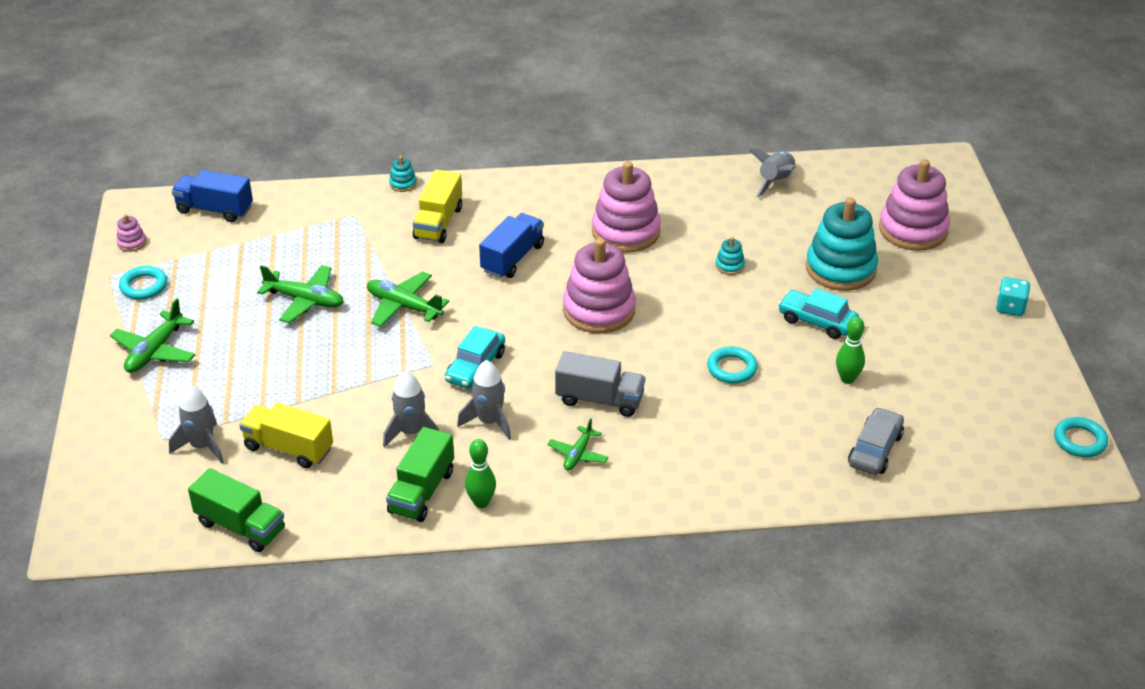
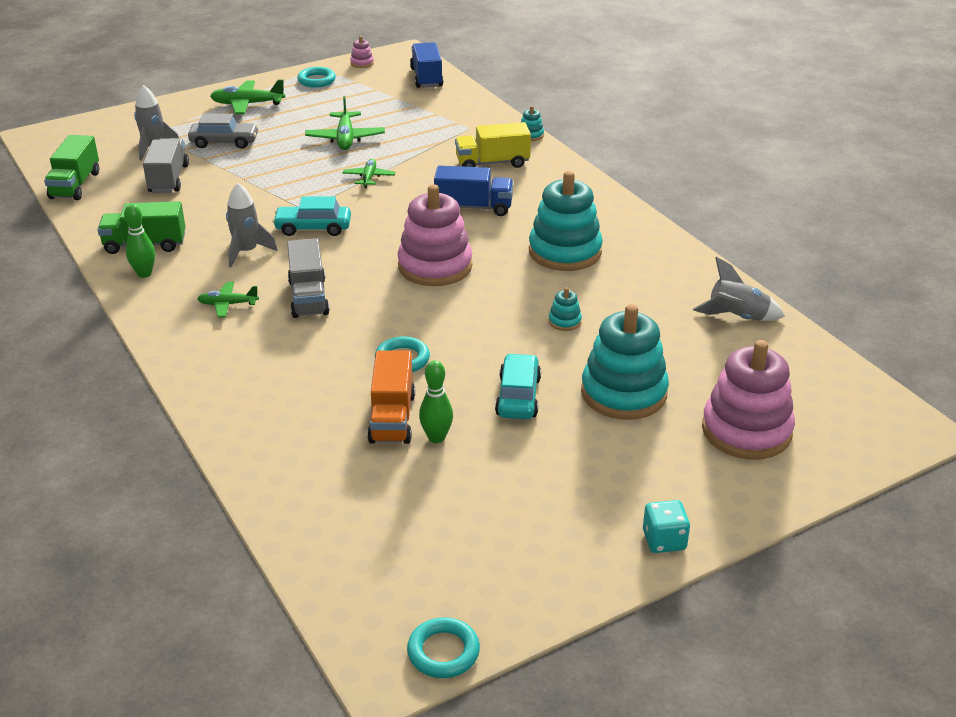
camera: 65 degrees right, 5 degrees down
yellow truck [239,402,333,468] -> grey truck [143,138,189,193]
green plane [367,271,449,327] -> green plane [343,159,395,188], size x0.63
grey rocket [383,371,439,448] -> none
pink stacking toy [592,161,661,253] -> turquoise stacking toy [529,171,603,271]
grey car [848,407,904,475] -> grey car moved to [188,113,259,149]
none -> orange truck [367,350,415,444]

